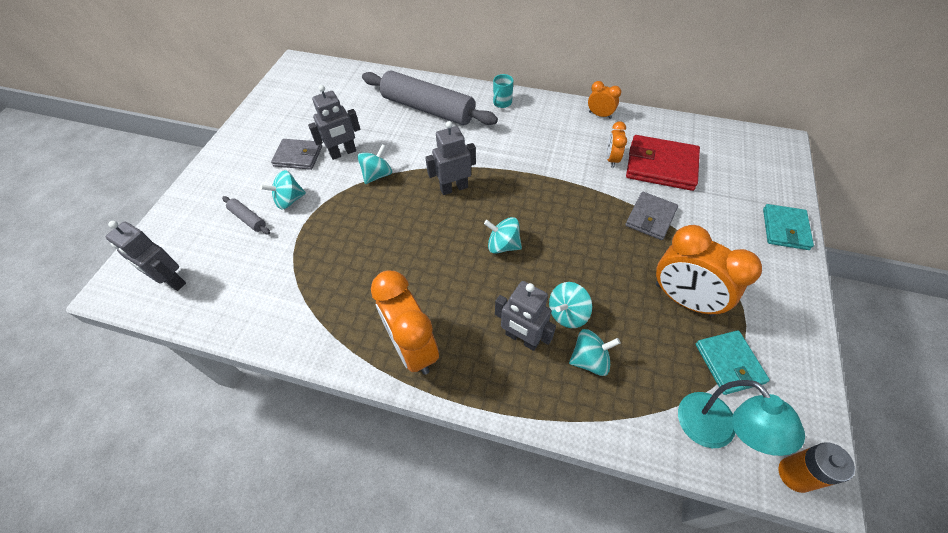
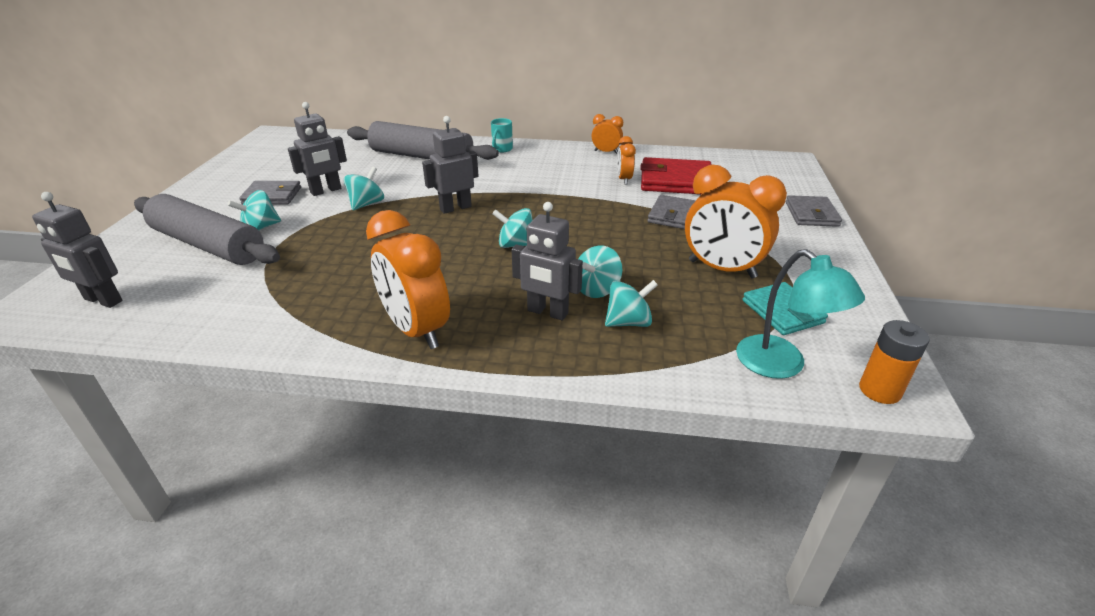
camera: 10 degrees left, 20 degrees down
grey rolling pin [222,196,270,235] -> grey rolling pin [134,194,280,265], size x2.43
turquoise wallet [763,204,814,250] -> grey wallet [786,195,842,227]

